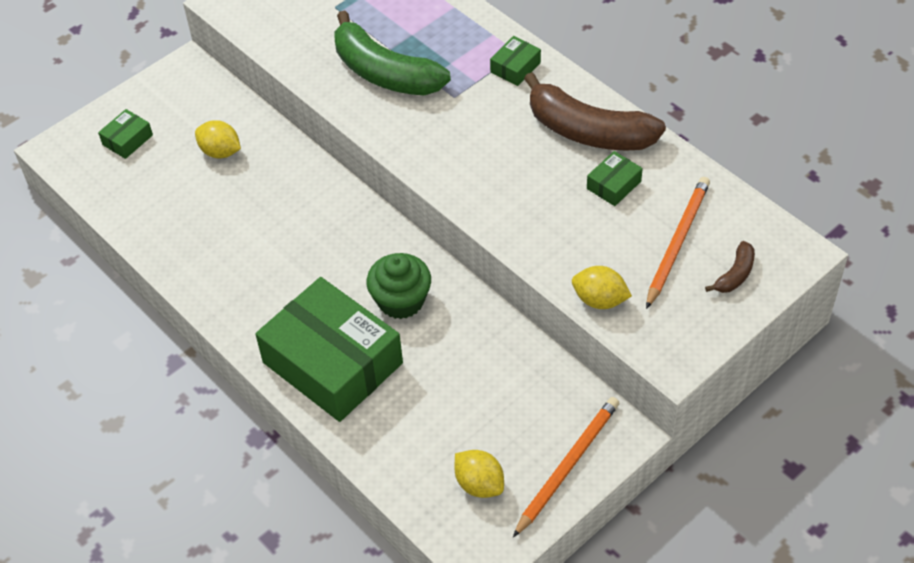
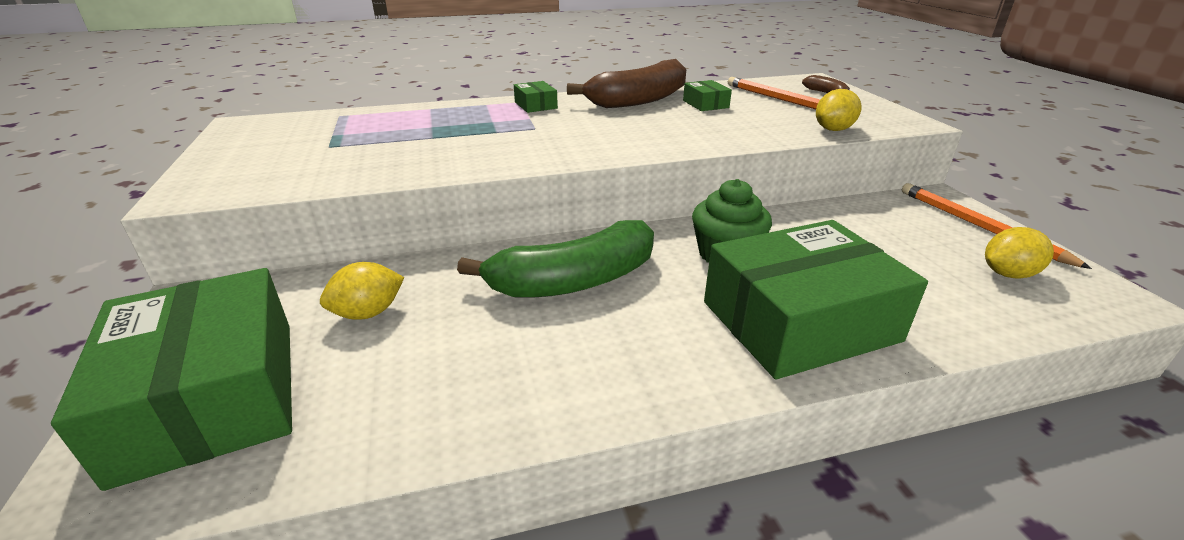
camera: 65 degrees left, 20 degrees down
green box [98,109,153,159] -> green box [51,268,292,491], size x2.45
green banana [334,11,451,95] -> green banana moved to [457,220,654,298]

